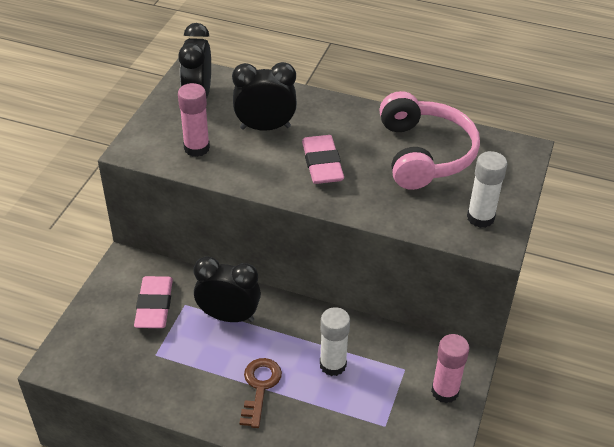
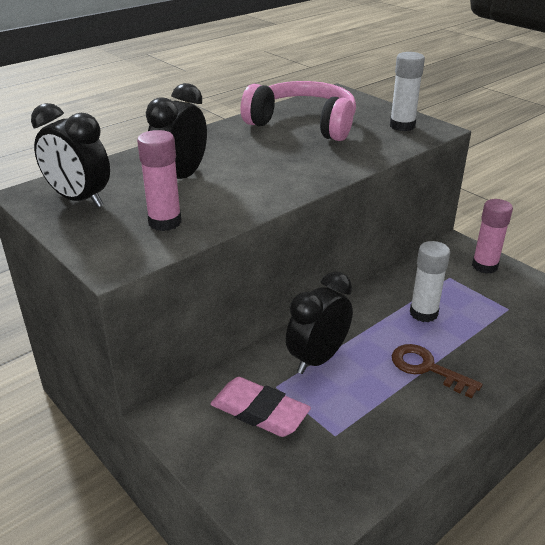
camera: 60 degrees left, 10 degrees down
pink eraser [302,135,344,184] -> none

